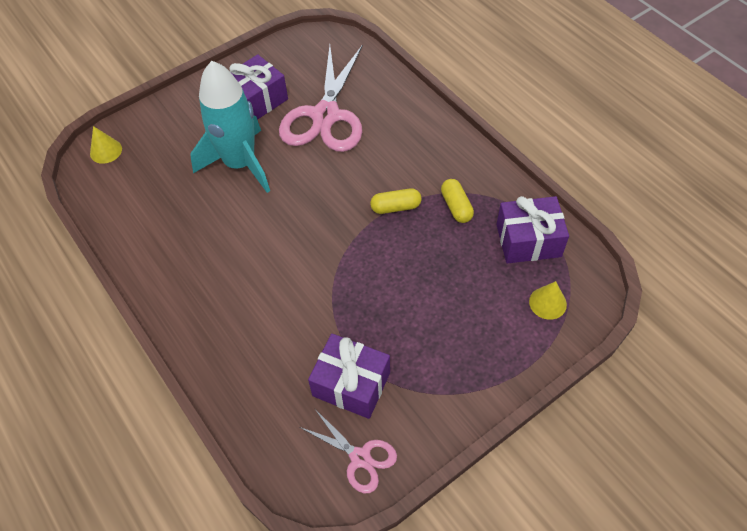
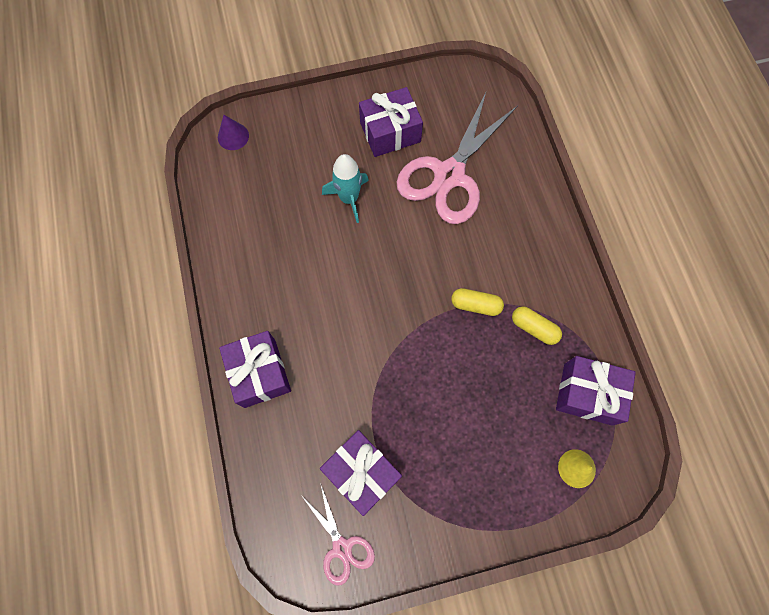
camera: 20 degrees right, 15 degrees up
yellow cone [90,126,122,164] -> purple cone [218,115,249,150]
turquoise rocket [190,61,270,193] -> turquoise rocket [322,154,369,223], size x0.59
yellow capsule [441,179,474,223] -> yellow capsule turned 60 degrees counterclockwise [512,306,562,345]
none -> purple gift [219,331,291,408]

